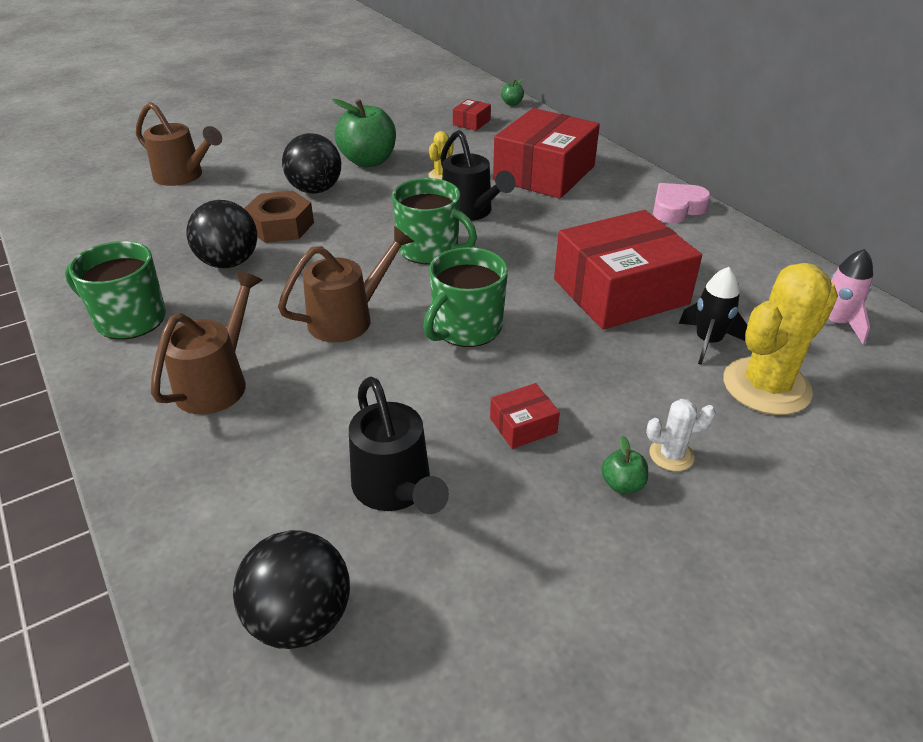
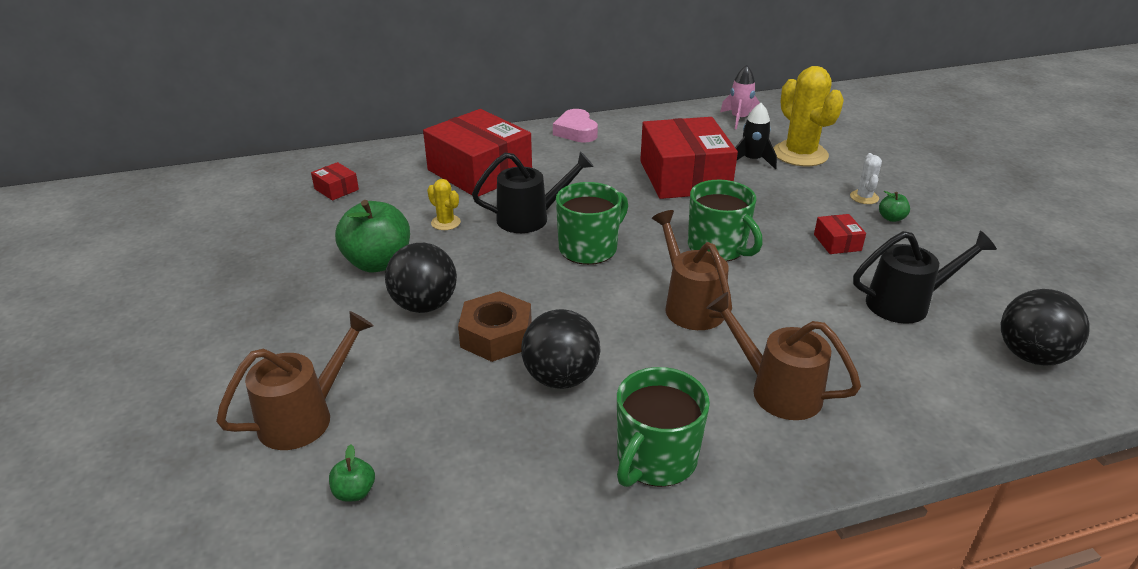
camera: 75 degrees left, 5 degrees down
green apple [501,78,524,106] -> green apple moved to [329,444,375,502]

